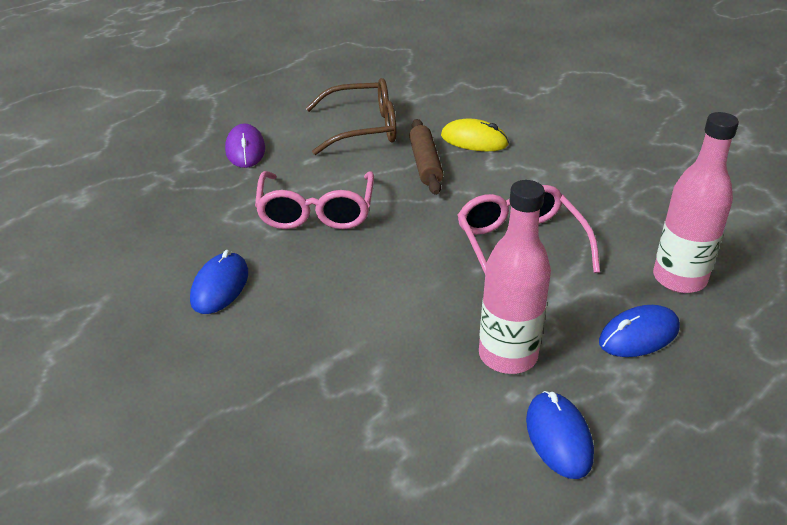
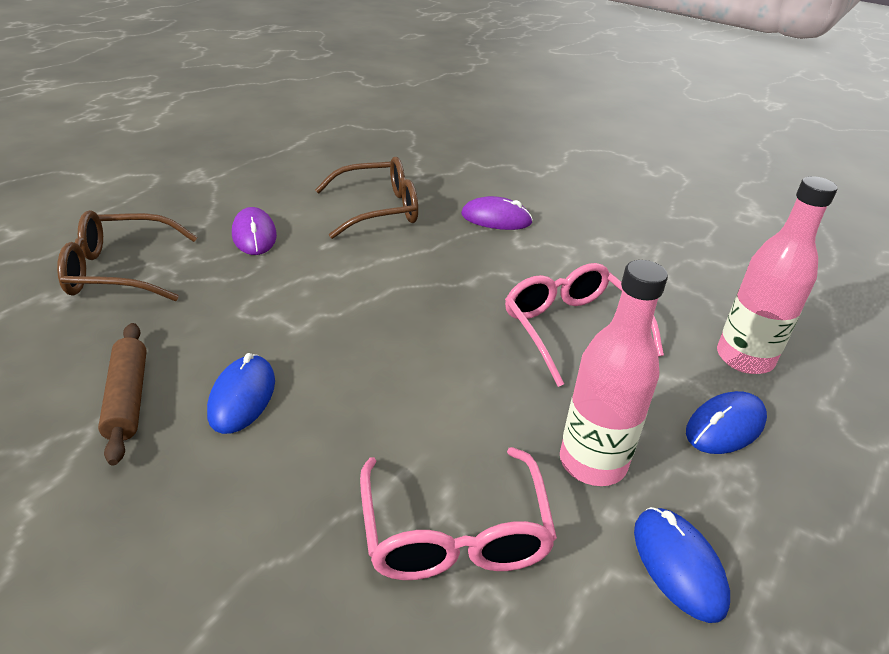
camera: 10 degrees left, 0 degrees up
pink glasses [255,171,374,229] -> pink glasses moved to [360,447,557,580]
brown rolling pin [409,119,443,195] -> brown rolling pin moved to [98,323,147,465]
yellow mouse [441,118,509,151] -> purple mouse [461,196,533,230]
none -> brown glasses [57,210,198,301]

